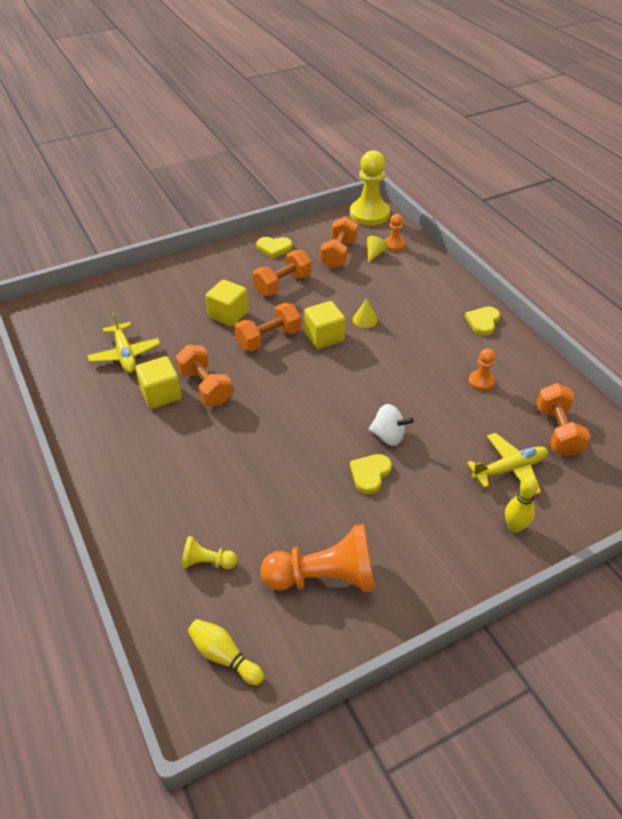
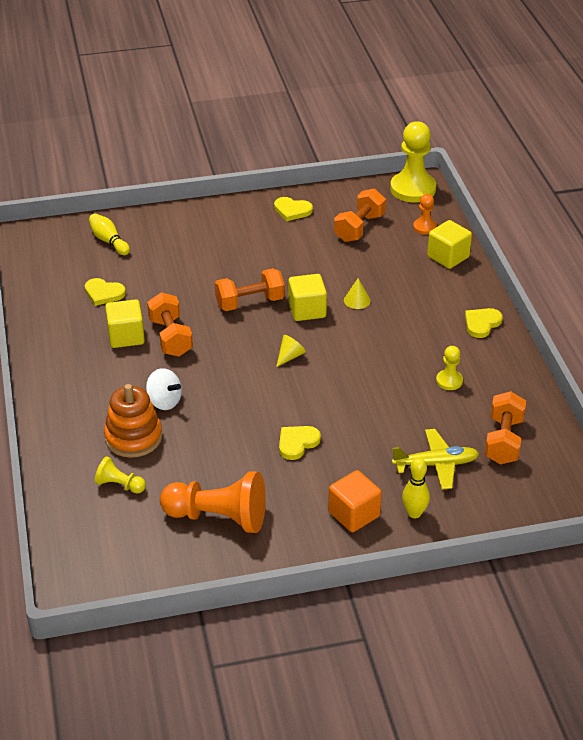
camera: 15 degrees right, 5 degrees down
yellow plane [87,312,160,373] -> yellow heart [85,278,126,306]
yellow bowling pin [188,619,264,685] -> yellow bowling pin moved to [89,213,130,255]
yellow cube [206,279,249,327] -> yellow cube moved to [427,220,472,269]
orange dumbbell [253,250,312,296] -> none
yellow cone [367,236,388,263] -> yellow cone moved to [276,335,306,367]
white spinning top [369,404,414,446] -> white spinning top moved to [146,368,182,410]
orange pawn [469,348,495,391] -> yellow pawn [436,346,463,390]
none -> orange stacking toy [104,384,162,458]
none -> orange cube [328,470,382,532]

